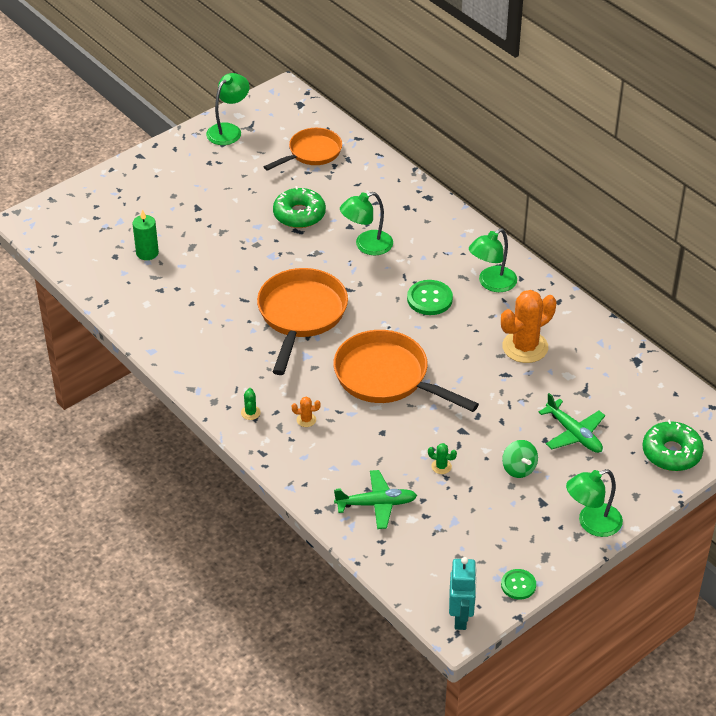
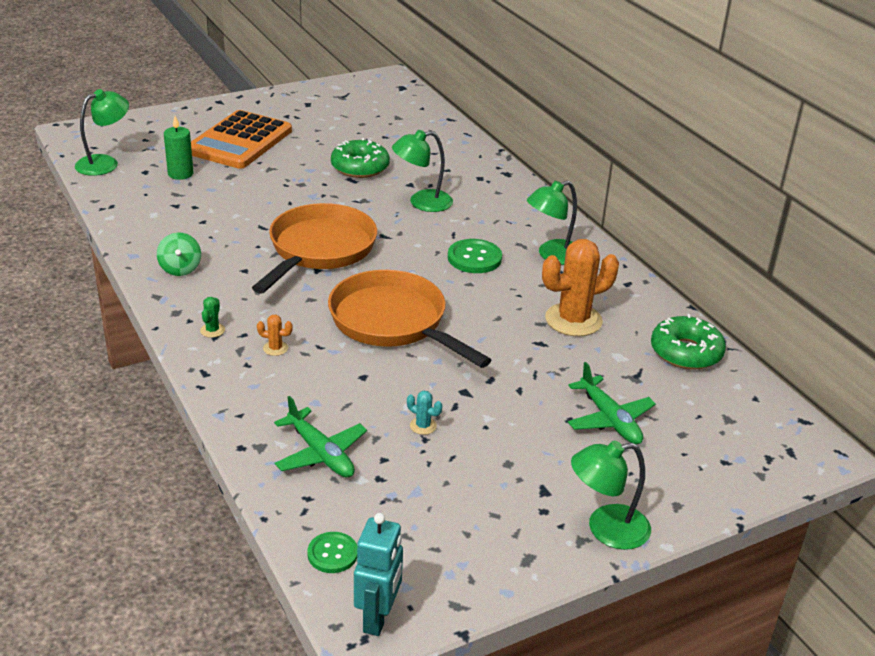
camera: 10 degrees right, 10 degrees down
green lamp [206,73,249,145] -> green lamp moved to [75,89,129,176]
orange pan [264,128,342,171] -> none
green plane [334,470,417,529] -> green plane turned 45 degrees clockwise [274,396,367,478]
green cactus [428,443,457,474] -> turquoise cactus [407,391,442,435]
green button [501,569,536,600] -> green button moved to [307,532,357,573]
green spinning top [502,440,538,478] -> green spinning top moved to [157,232,201,276]
green donut [643,420,704,471] -> green donut moved to [651,314,726,370]
none -> orange calculator [191,110,292,169]

